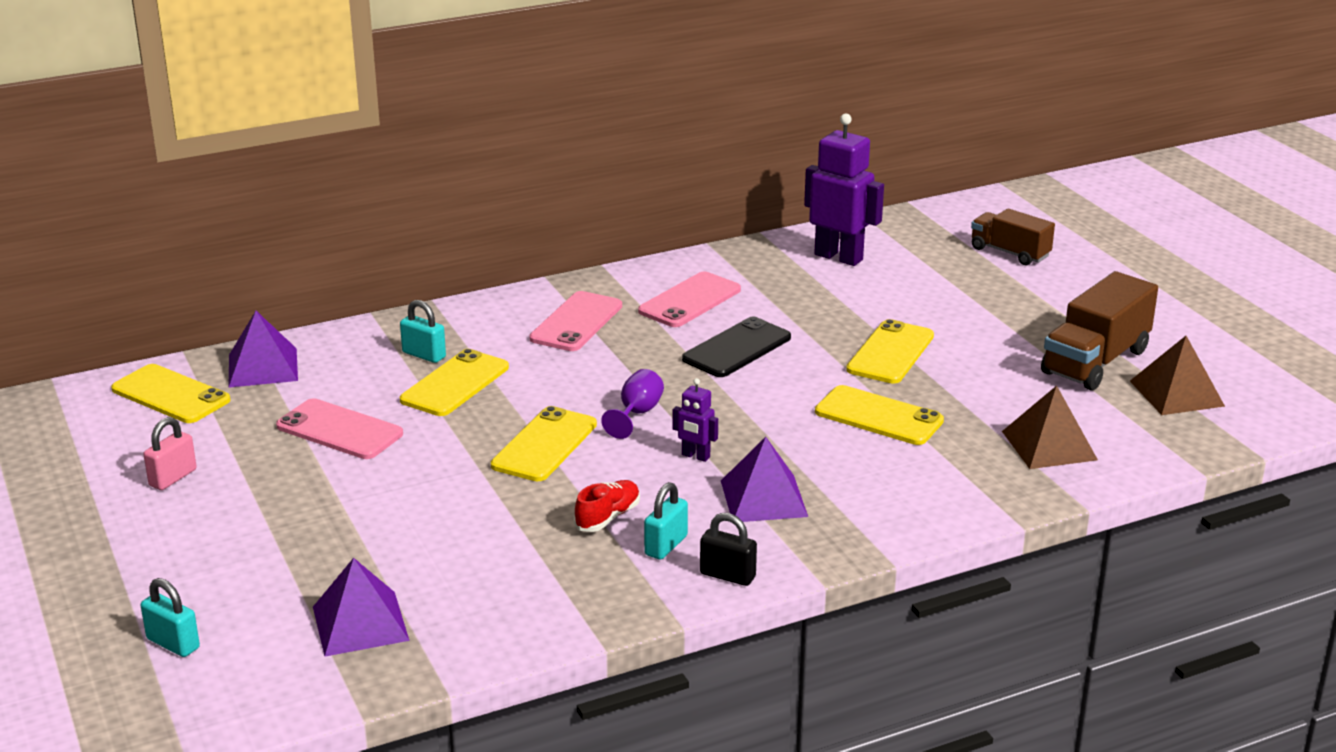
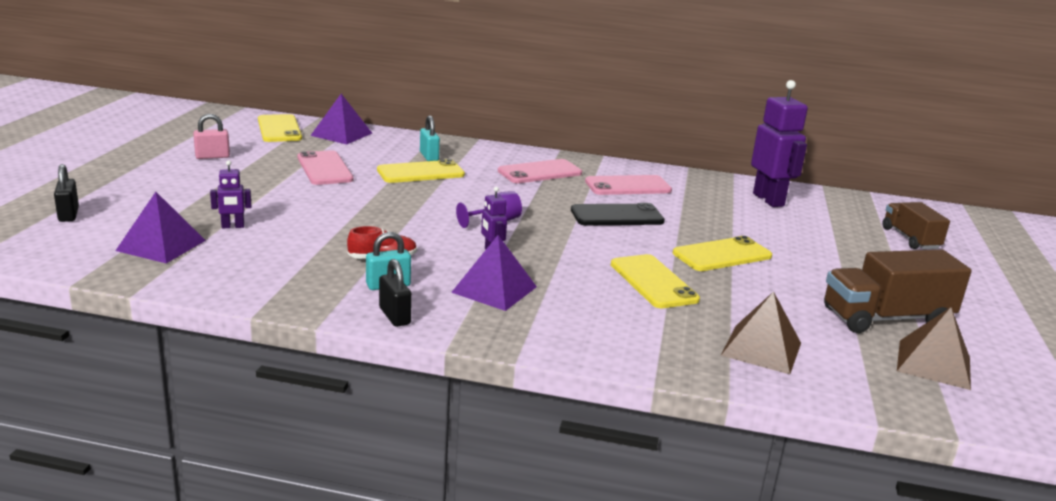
camera: 35 degrees right, 5 degrees down
turquoise padlock [141,578,200,657] -> black padlock [54,164,79,222]
yellow phone [491,406,597,481] -> none
none -> purple robot [210,160,251,228]

